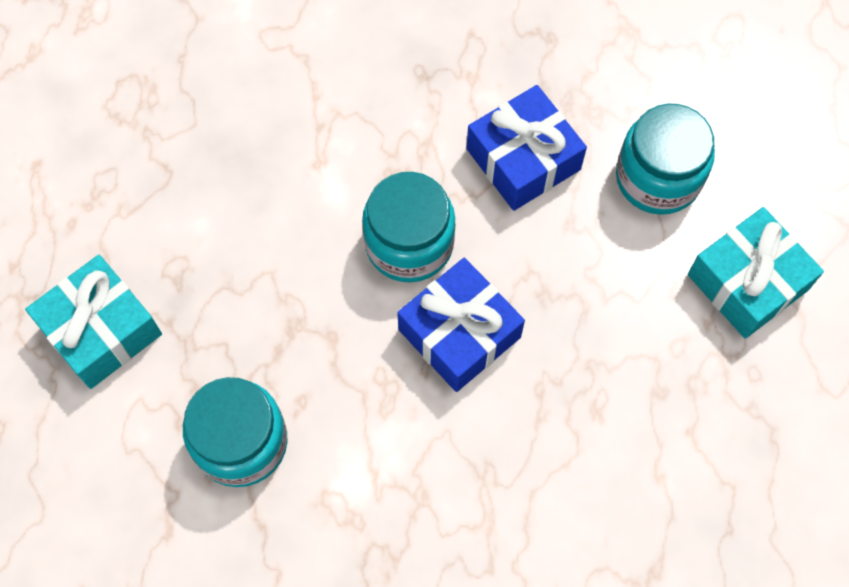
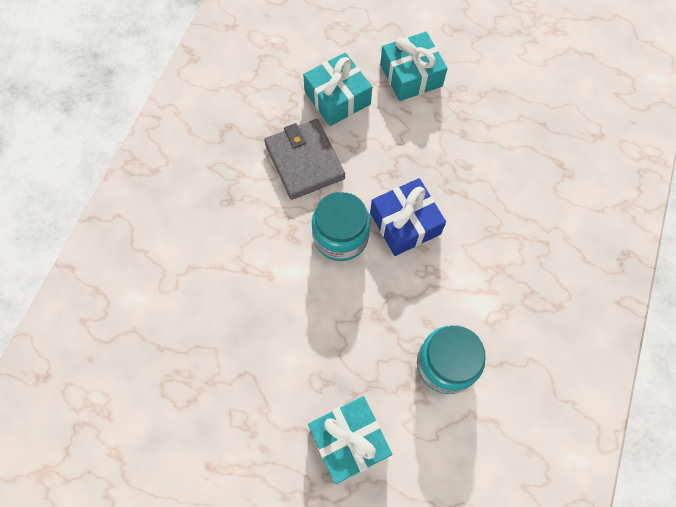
camera: 75 degrees left, 0 degrees up
blue gift [466,85,587,211] -> grey wallet [264,119,345,200]
turquoise jar [616,104,715,215] -> turquoise gift [303,52,372,126]

